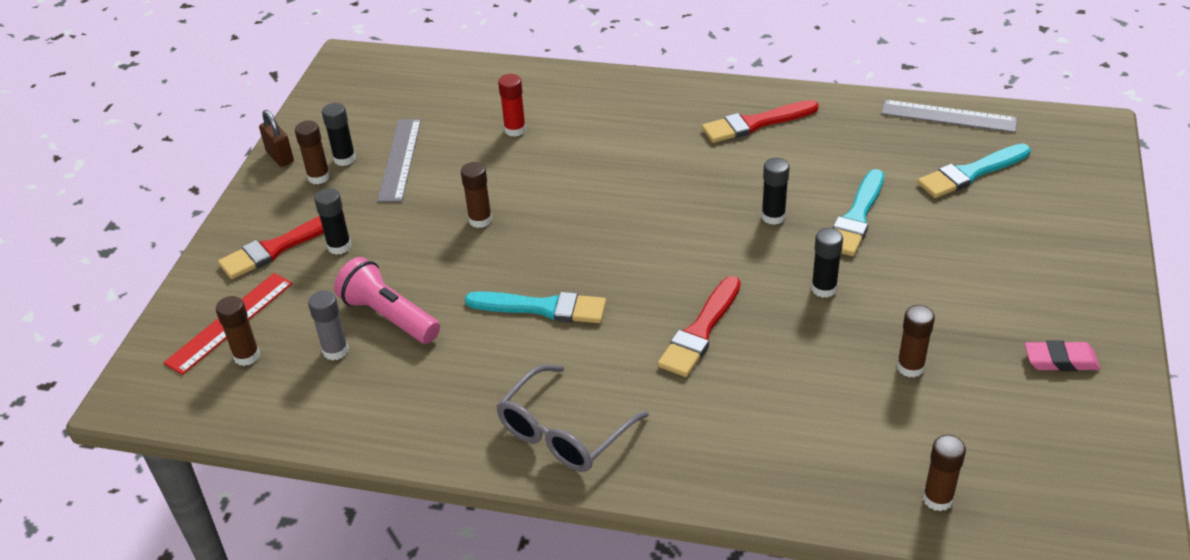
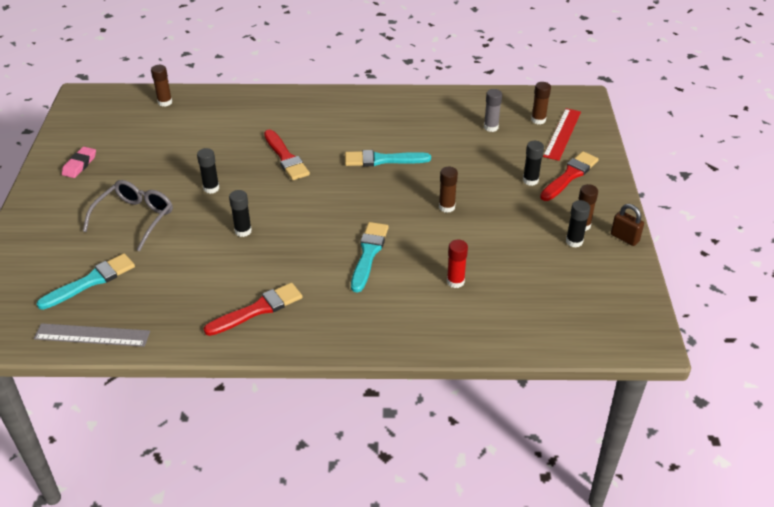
camera: 165 degrees right, 0 degrees up
pink flashlight [334,257,440,344] -> none
grey ruler [377,119,421,202] -> none
grey glasses [496,364,649,472] -> grey glasses moved to [83,180,173,251]
red brush [658,276,741,377] -> red brush turned 135 degrees clockwise [264,130,310,180]
turquoise brush [833,169,884,256] -> turquoise brush moved to [351,222,389,293]
brown glue stick [897,305,935,378] -> none
pink eraser [1025,341,1100,371] -> pink eraser turned 60 degrees counterclockwise [62,147,96,178]

